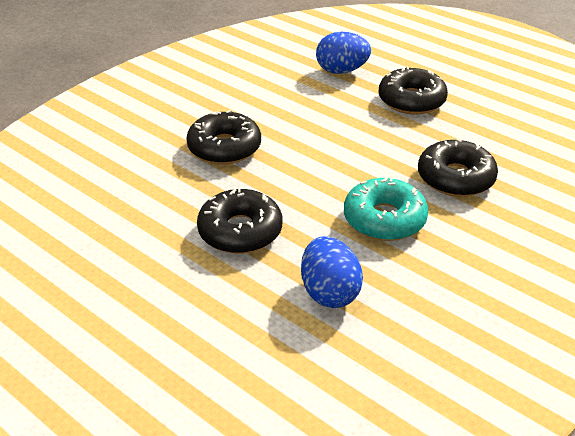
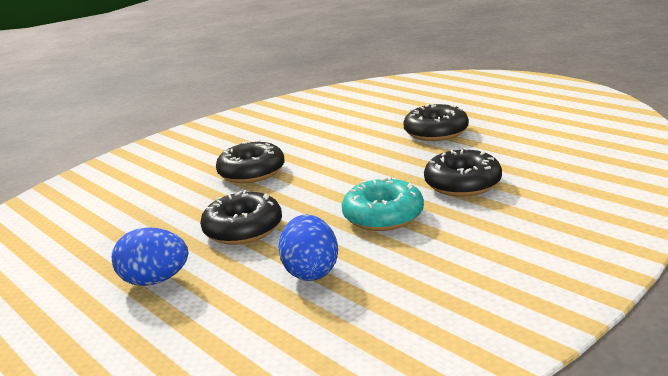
camera: 10 degrees right, 15 degrees down
blue egg [316,32,371,74] -> blue egg moved to [112,227,188,286]

